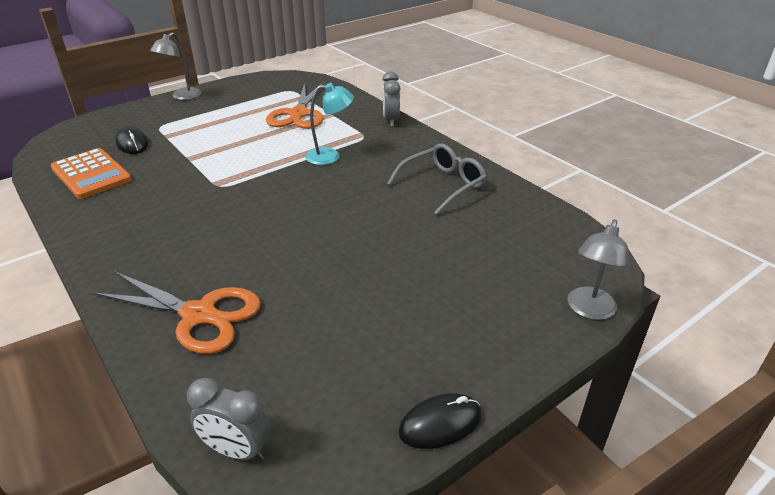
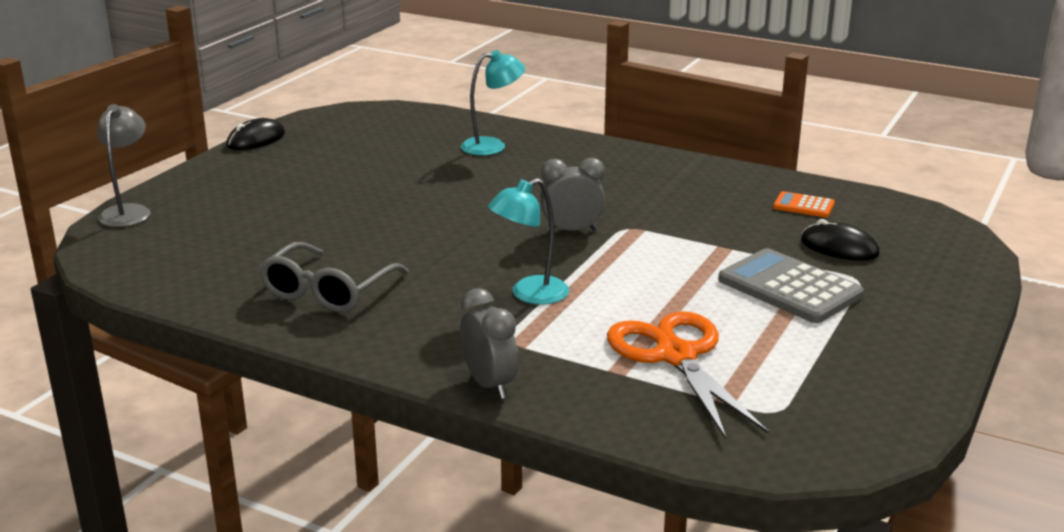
camera: 155 degrees right, 10 degrees down
orange calculator [51,148,132,199] -> orange calculator [773,191,835,217], size x0.51
orange scissors [93,272,261,354] -> turquoise lamp [461,50,525,155]
grey lamp [150,32,202,100] -> none
grey clock [187,378,270,461] -> grey clock moved to [541,158,605,231]
none -> grey calculator [718,248,864,323]

